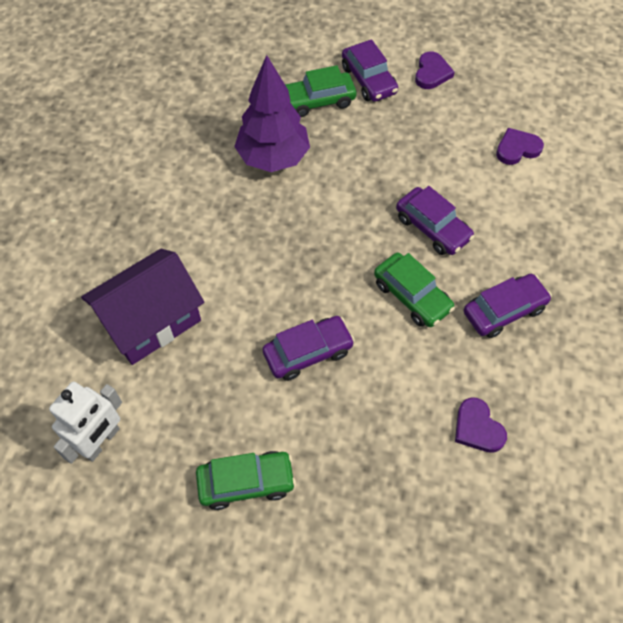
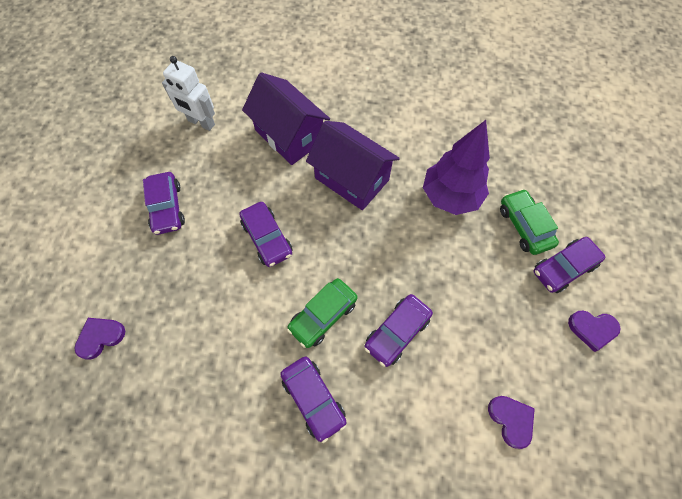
camera: 85 degrees right, 5 degrees up
green car [196,451,296,510] -> purple car [143,172,185,235]
purple heart [455,397,507,453] -> purple heart moved to [74,318,125,360]
none -> purple house [306,121,400,210]

